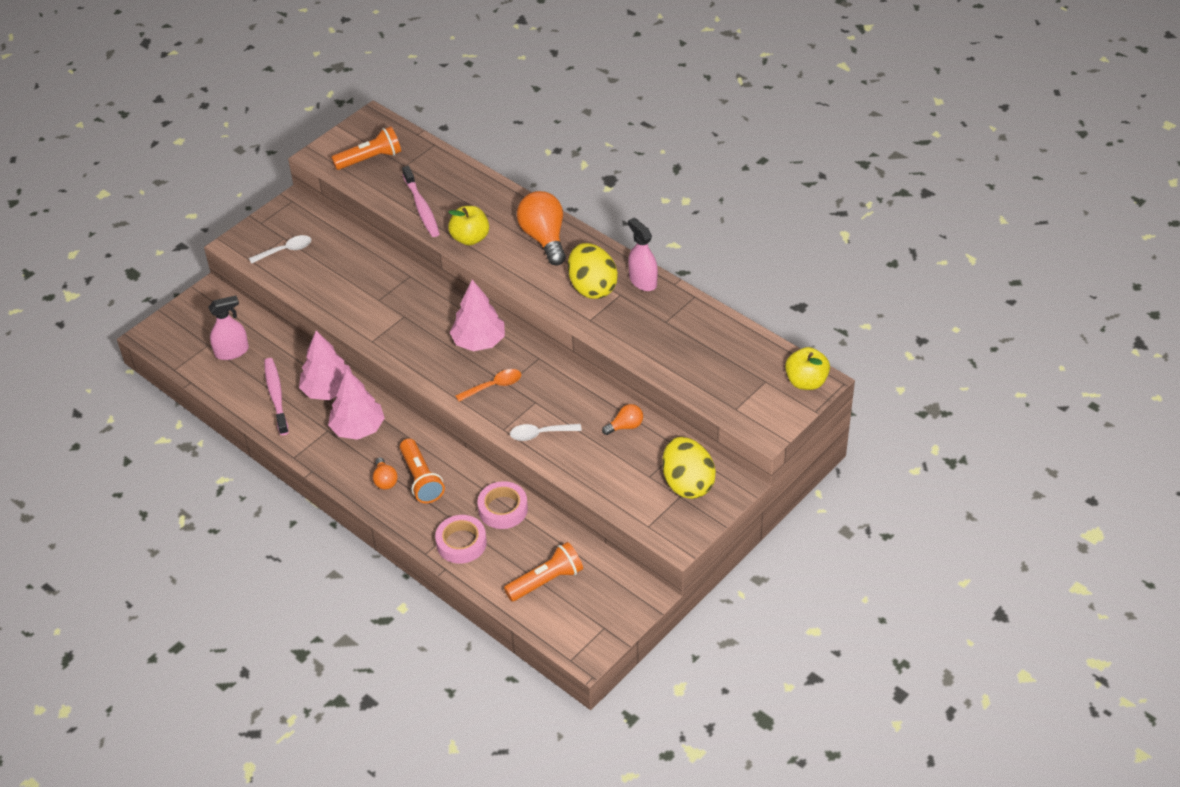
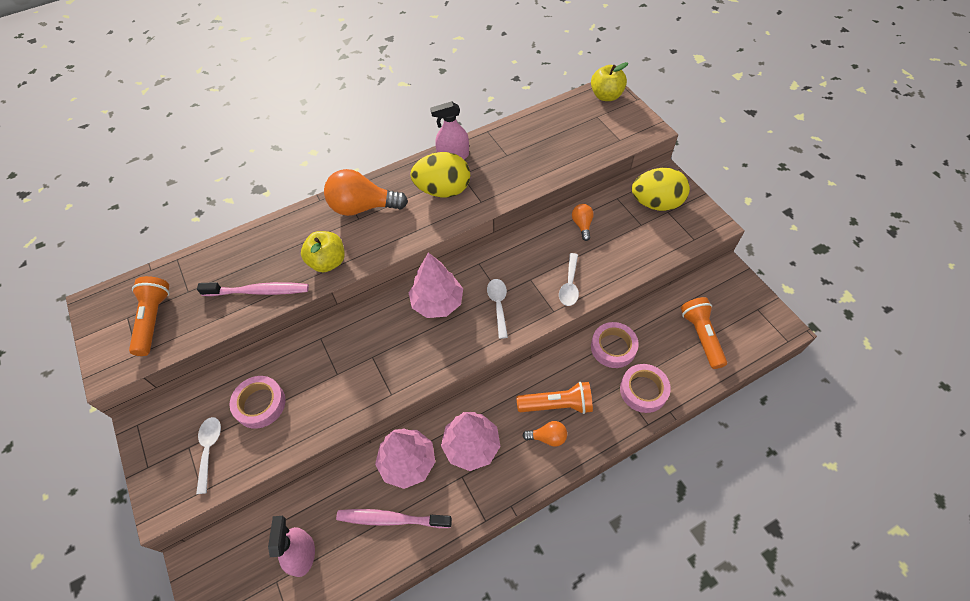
camera: 70 degrees left, 10 degrees up
orange spoon [455,369,521,402] -> white spoon [487,279,508,339]
none -> pink tape [229,376,285,429]

